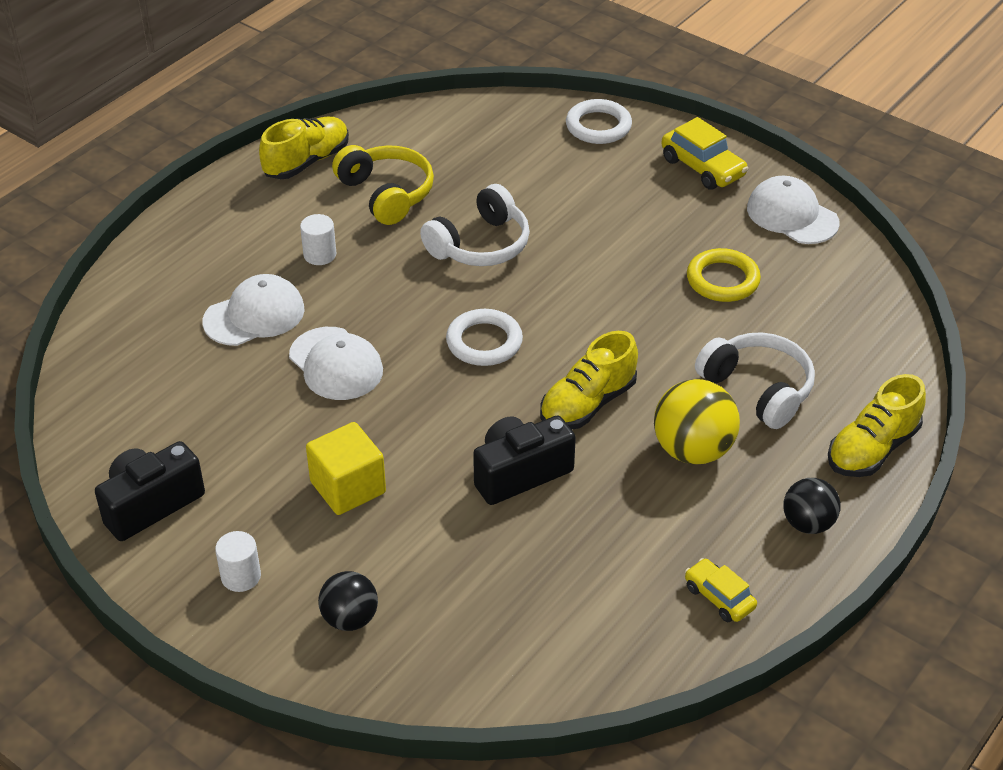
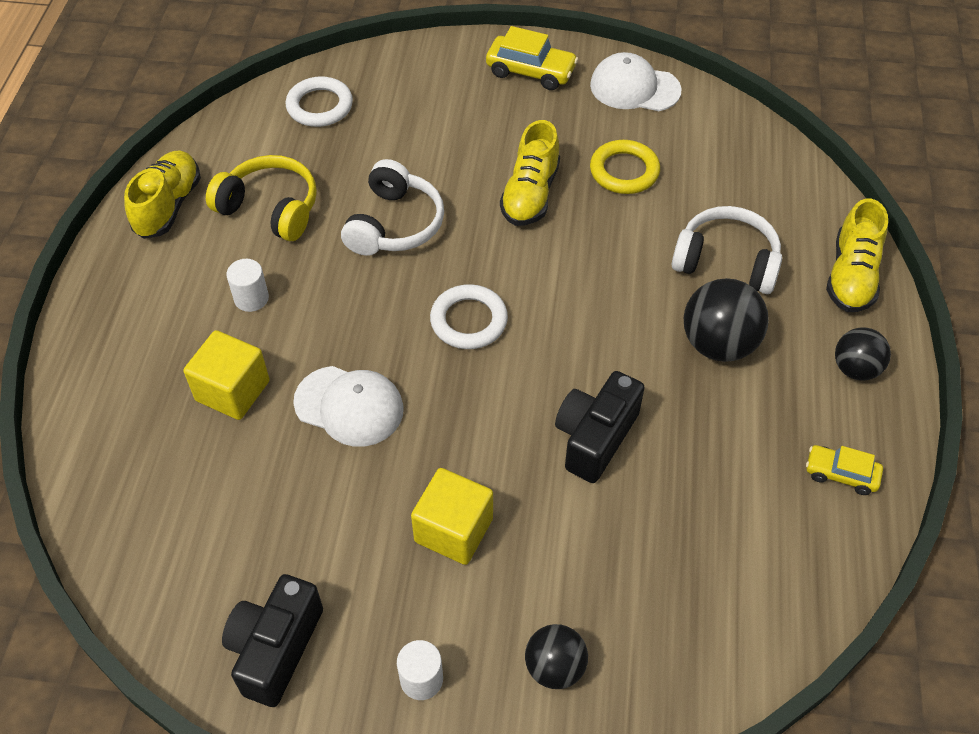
camera: 30 degrees left, 10 degrees up
white cap [203,274,305,346] -> yellow cube [183,330,270,420]
yellow shoe [540,331,638,430] -> yellow shoe moved to [500,120,560,226]
white ring [566,99,632,144] -> white ring moved to [286,76,353,127]
yellow ball [654,379,740,464] -> black ball [684,278,769,362]

